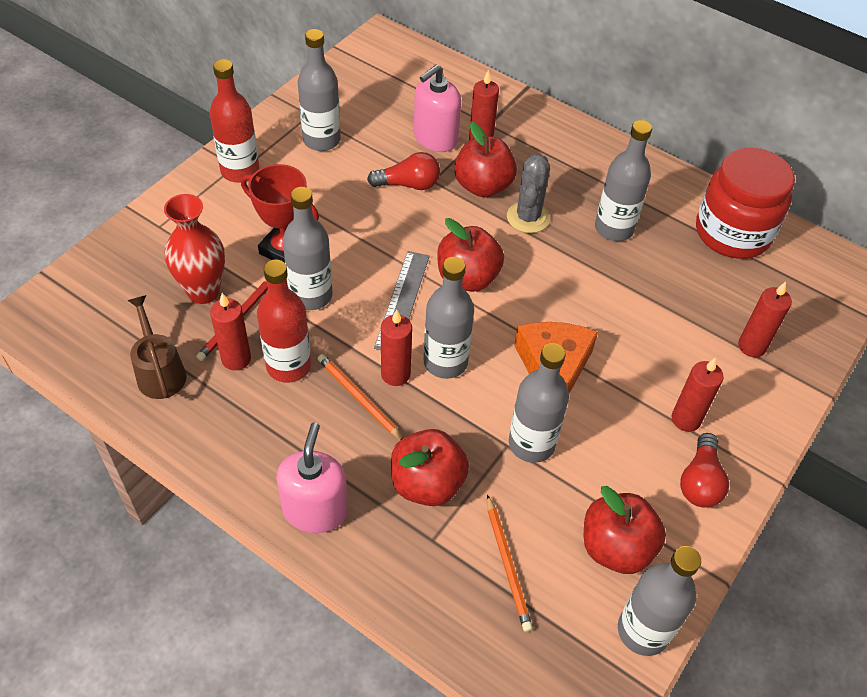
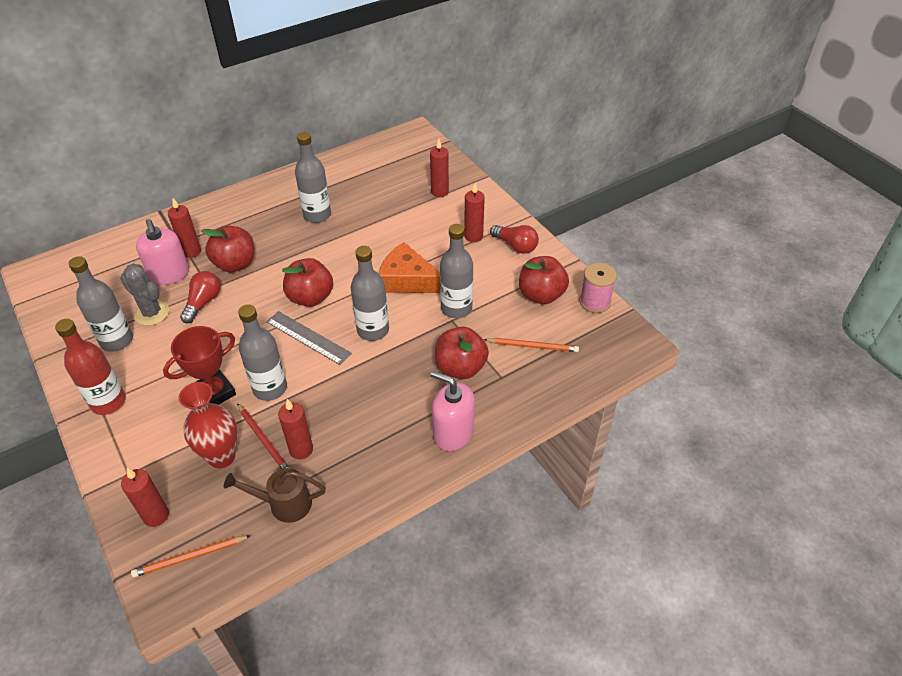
camera: 65 degrees left, 5 degrees down
red bottle [257,259,311,383] -> none
orange pencil [318,354,403,440] -> orange pencil moved to [131,535,251,577]
red candle [381,310,412,386] -> red candle moved to [121,468,169,527]
grey cactus [507,154,550,233] -> grey cactus moved to [120,264,169,326]
grey bottle [618,546,701,656] -> pink spool [580,263,617,313]
red jar [696,148,795,259] -> none

